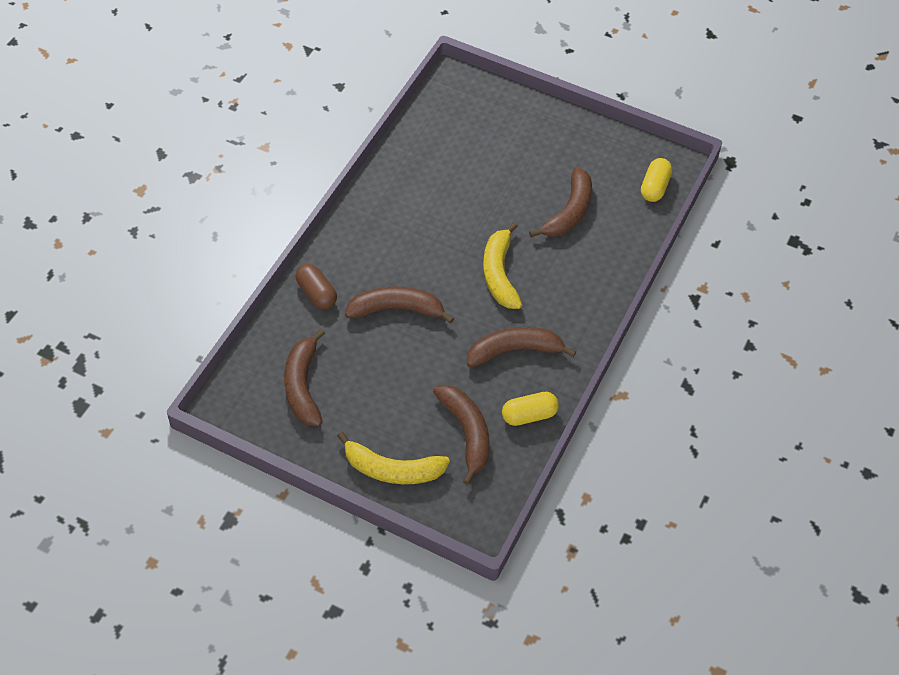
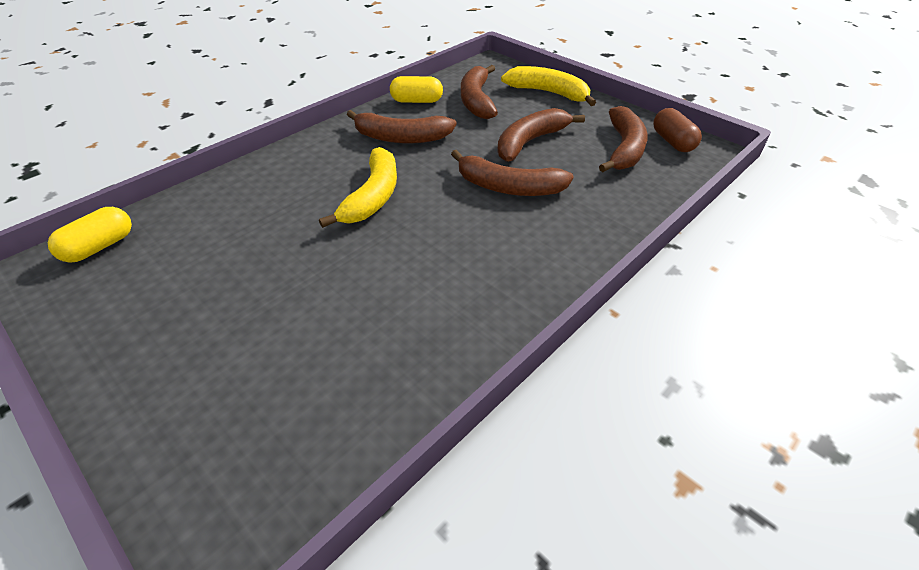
camera: 160 degrees left, 10 degrees down
brown capsule [295,264,337,309] -> brown capsule moved to [653,108,702,152]
brown banana [529,167,592,237] -> brown banana moved to [497,108,585,162]

